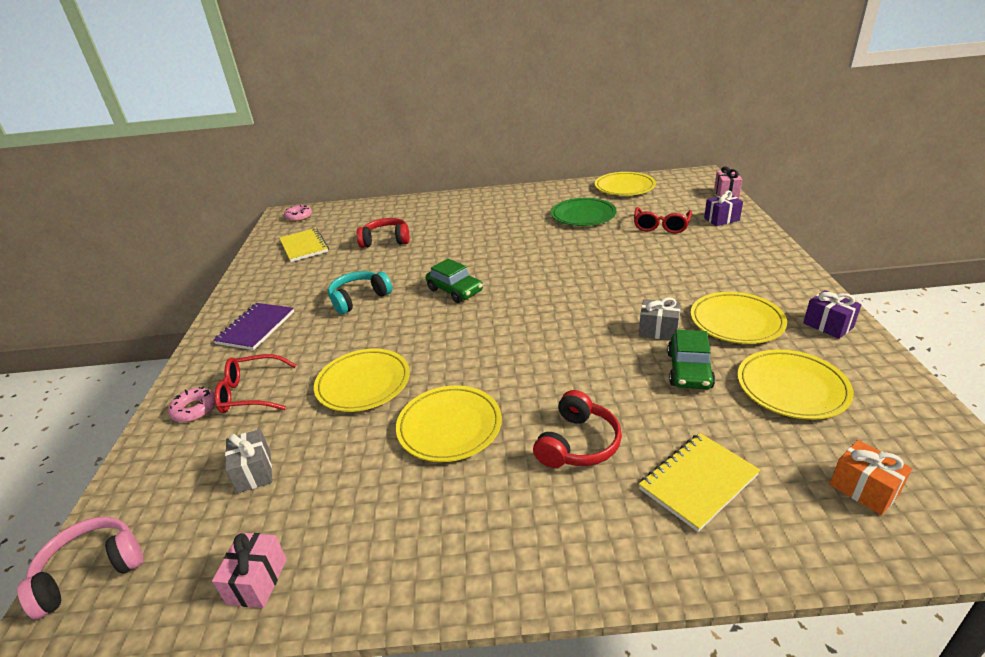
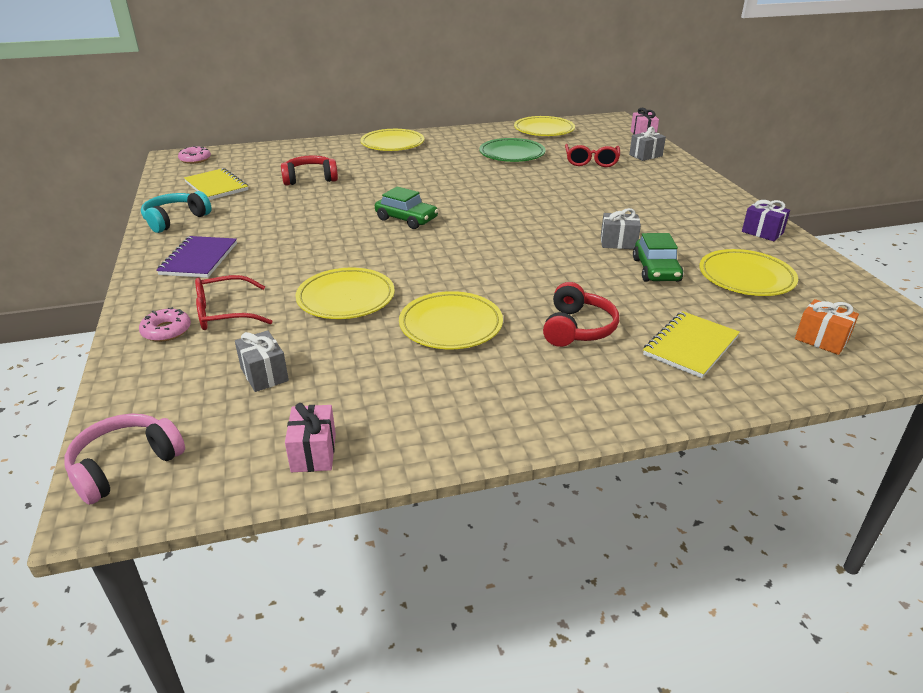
camera: 15 degrees left, 0 degrees up
turquoise headphones [328,271,392,314] -> turquoise headphones moved to [141,191,211,233]
yellow plate [691,292,787,344] -> yellow plate moved to [360,129,424,151]
purple gift [704,191,743,226] -> grey gift [629,127,666,161]

